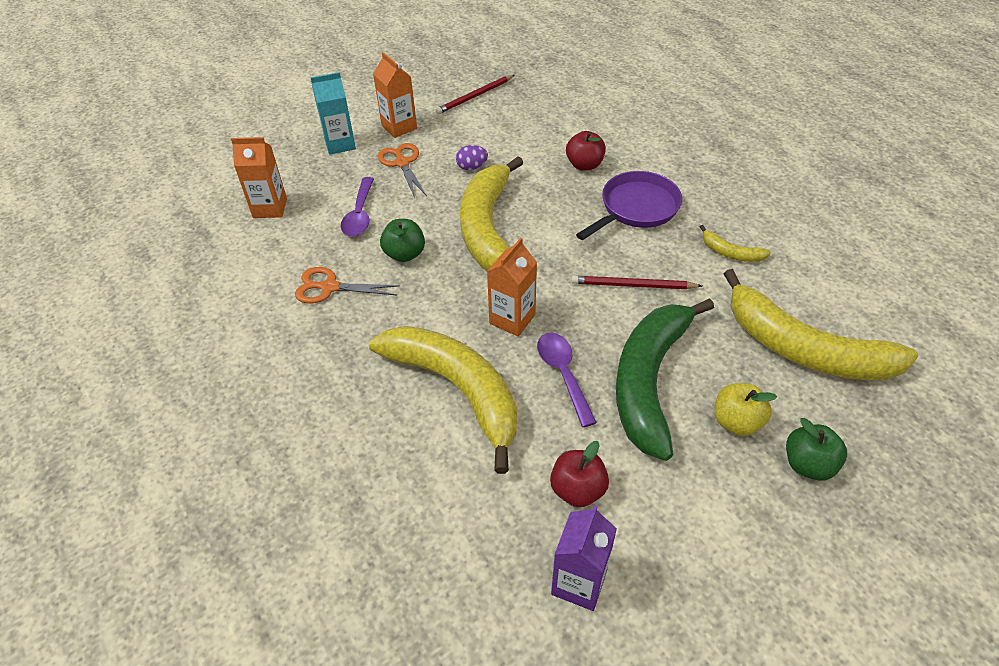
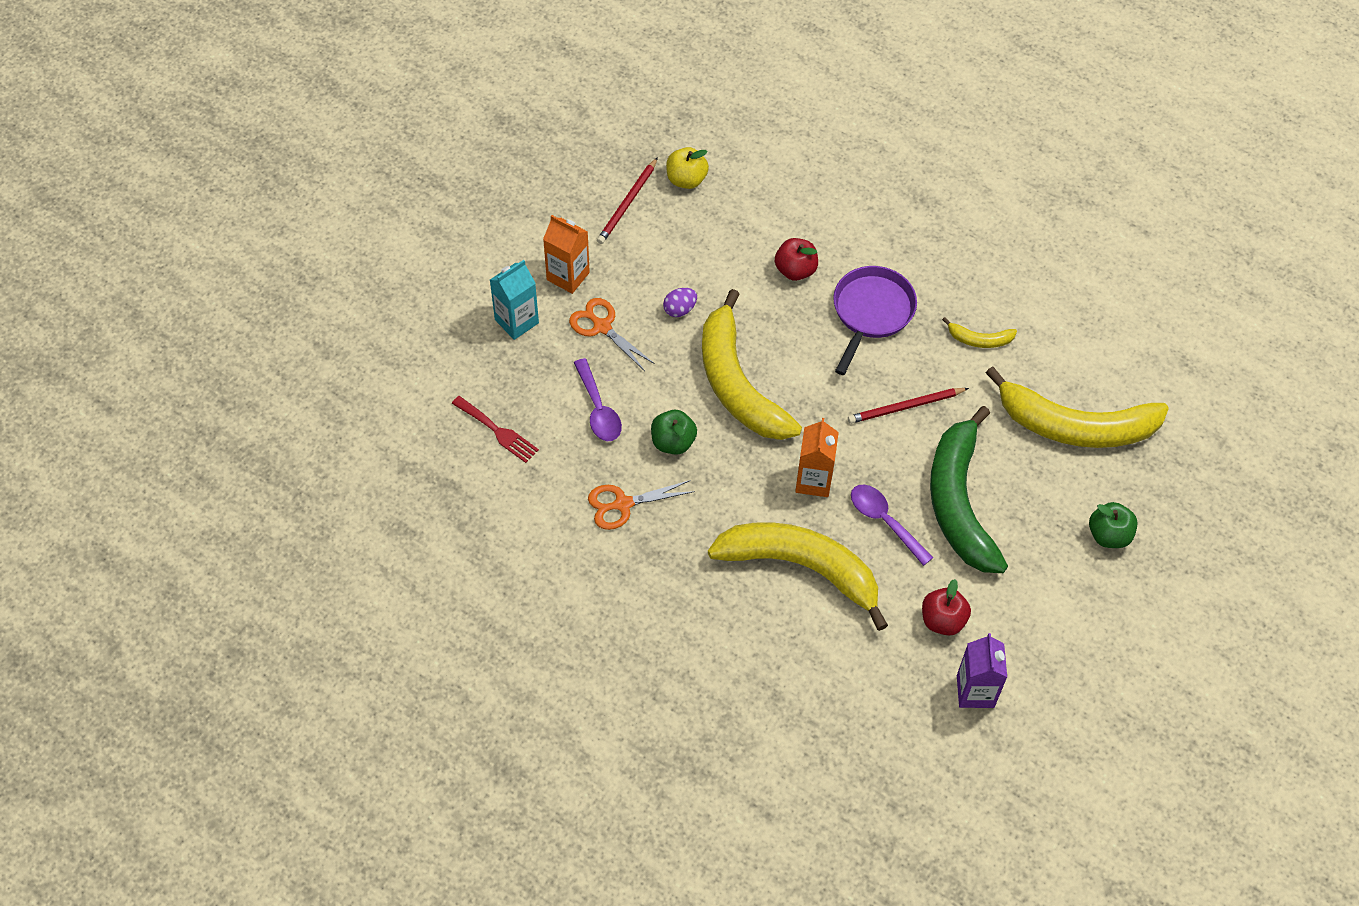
camera: 25 degrees left, 10 degrees up
orange carton [231,137,287,218] -> red fork [452,396,539,463]
yellow apple [715,383,777,436] -> yellow apple moved to [666,147,709,189]

